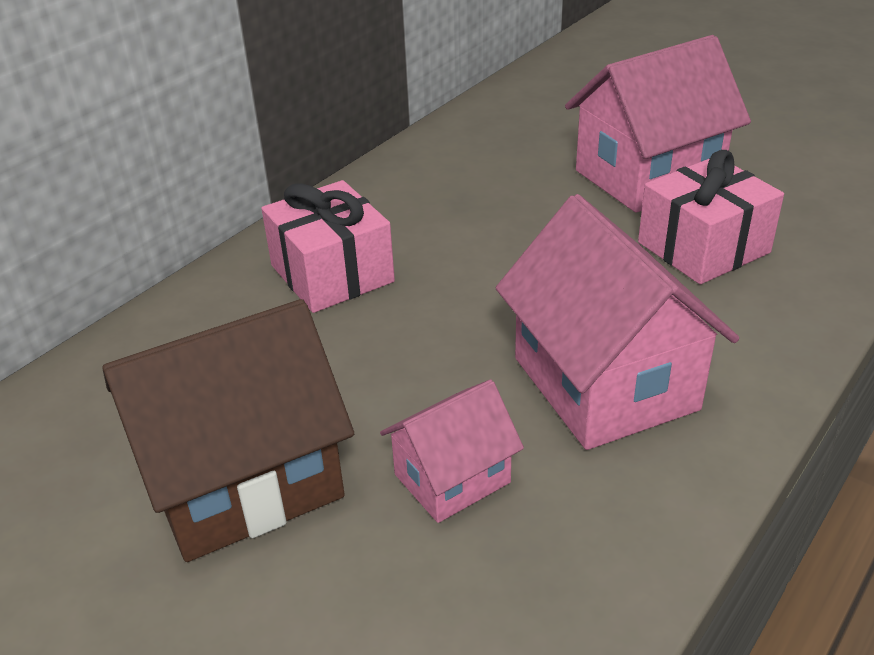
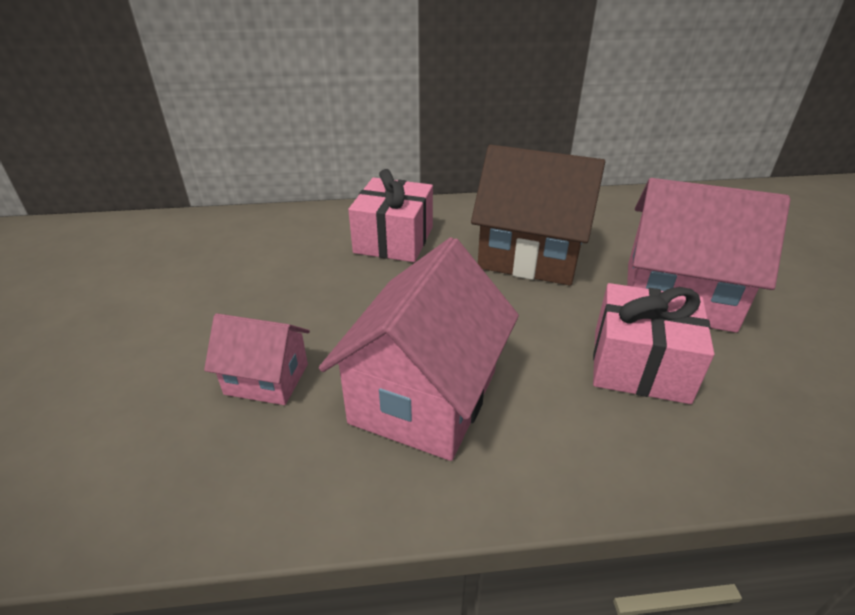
camera: 45 degrees right, 0 degrees up
brown house [102,299,354,562] -> brown house moved to [471,145,605,286]

